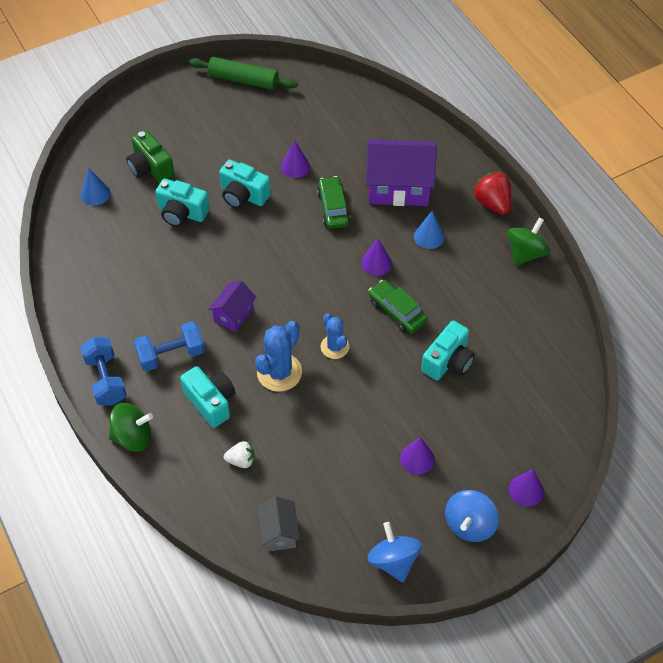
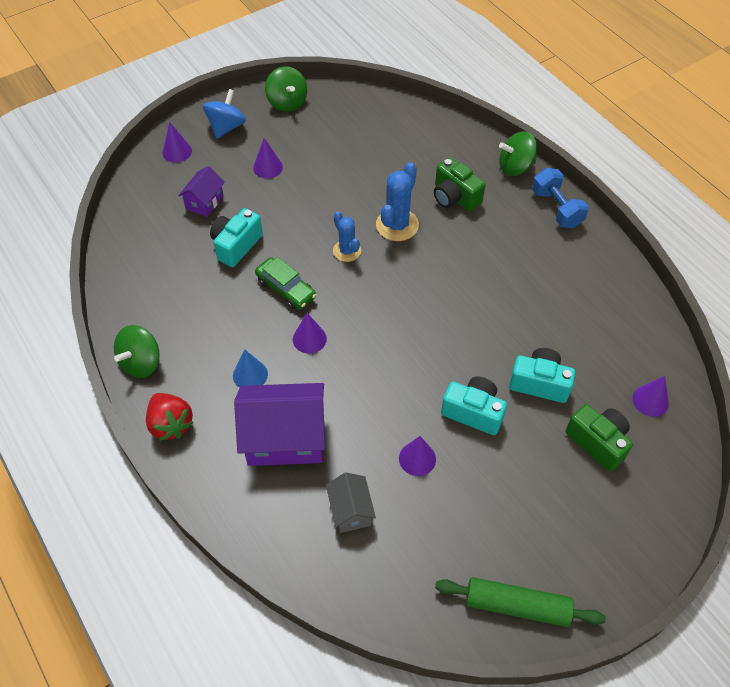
camera: 175 degrees right, 0 degrees up
blue cone [81,167,110,206] -> purple cone [633,376,669,417]
blue dumbbell [134,321,205,372] -> none
turquoise camera [180,366,235,428] -> green camera [434,158,486,211]
purple house [208,281,256,332] -> purple house moved to [178,166,225,217]
white strawberry [224,441,255,468] -> none
grey house [257,496,300,552] -> grey house moved to [326,473,376,533]
green car [317,176,350,229] -> none
blue spinning top [367,522,422,582] -> green spinning top [265,66,307,112]

